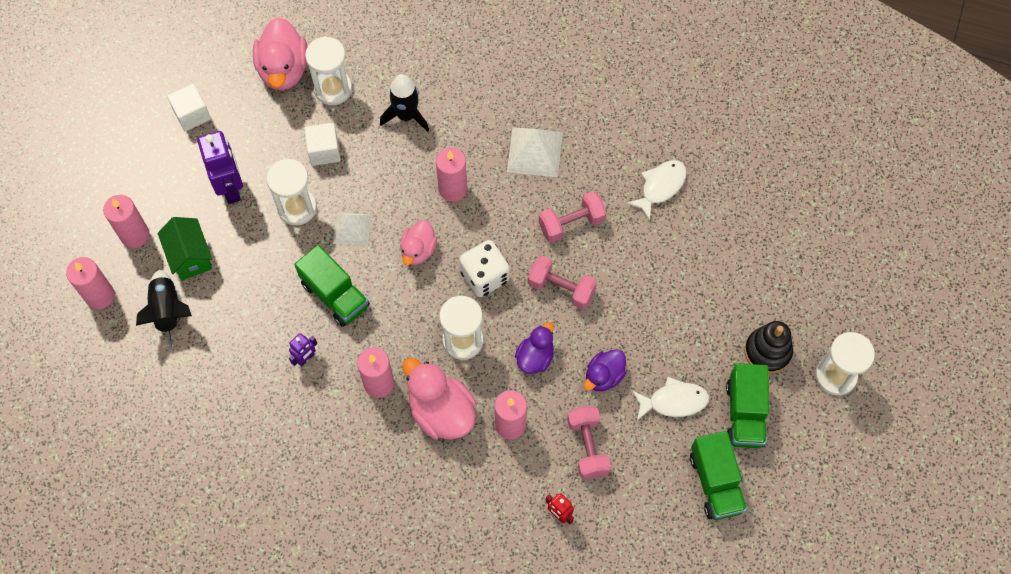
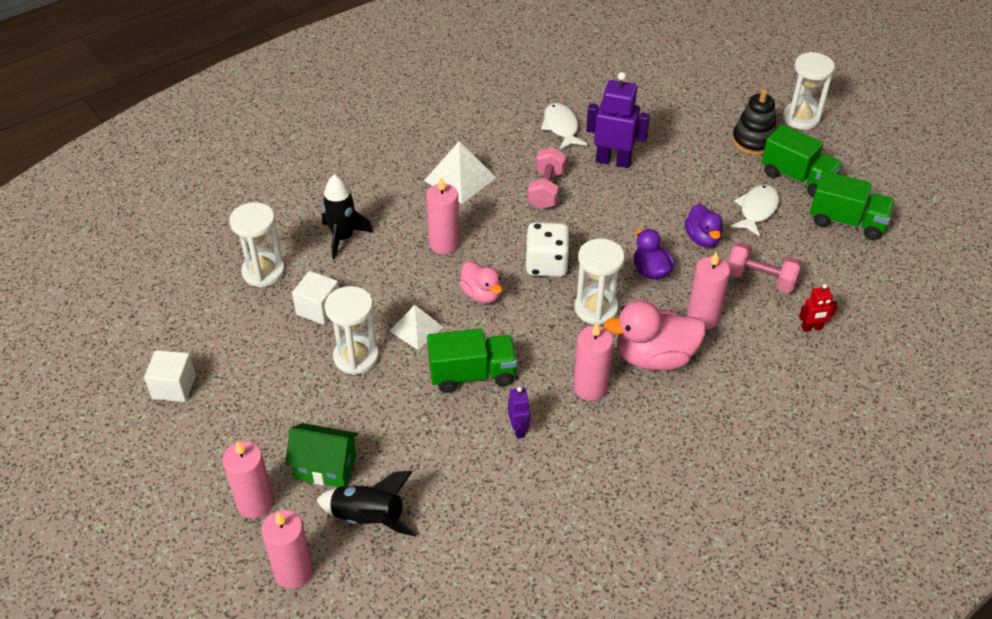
camera: 55 degrees left, 20 degrees down
purple robot [197,131,243,204] -> purple robot moved to [586,72,650,168]
pink duck [253,17,308,91] -> none
pink dumbbell [528,255,597,309] -> none

